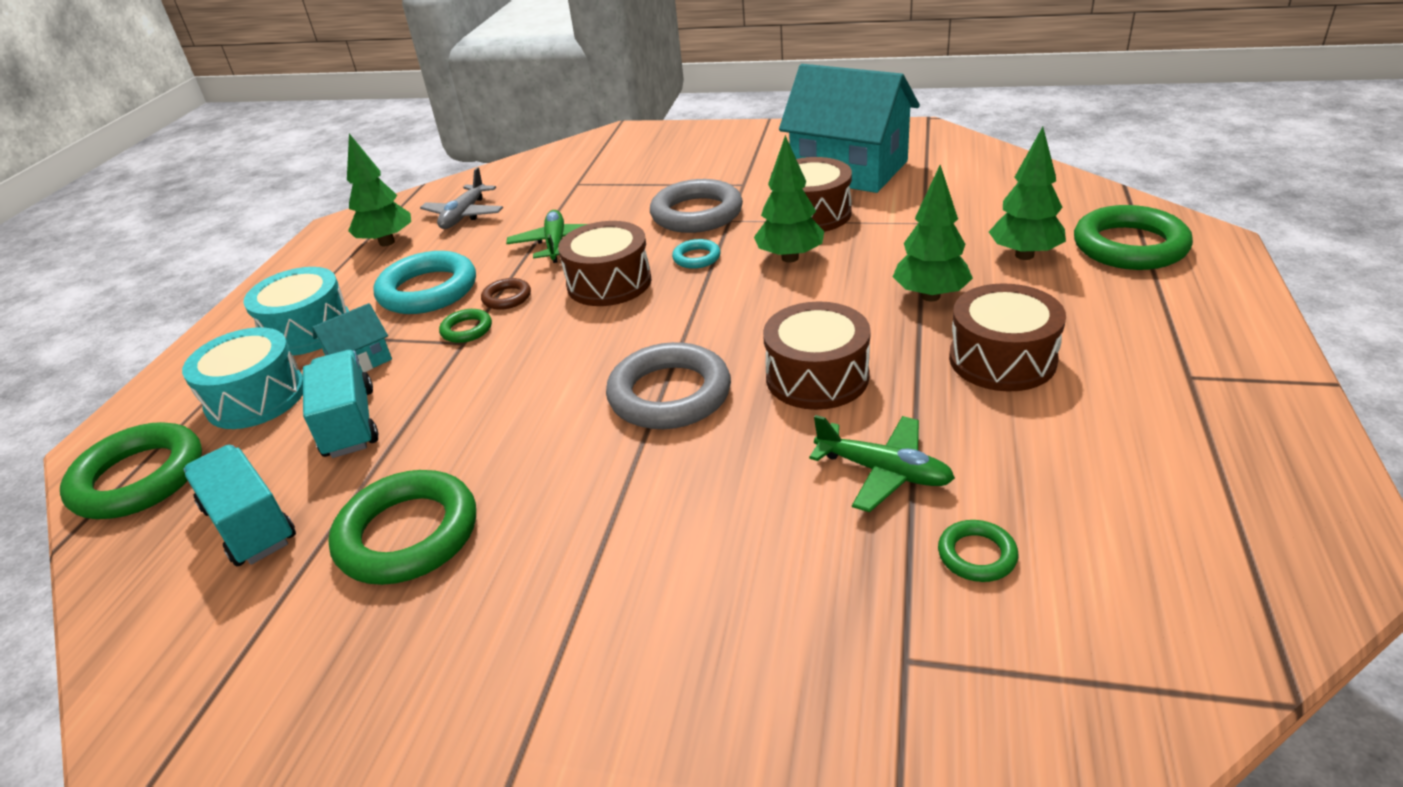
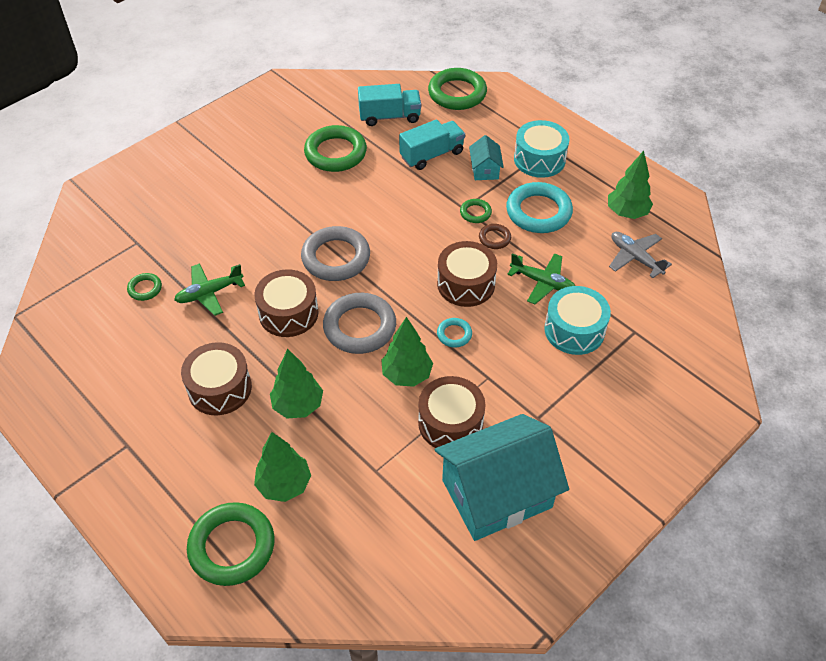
camera: 120 degrees right, 15 degrees up
turquoise drum [182,327,303,429] -> turquoise drum moved to [544,286,611,355]
turquoise truck [303,350,379,458] -> turquoise truck turned 45 degrees counterclockwise [399,119,465,170]
grey ring [650,179,743,233] -> grey ring moved to [323,293,396,354]

